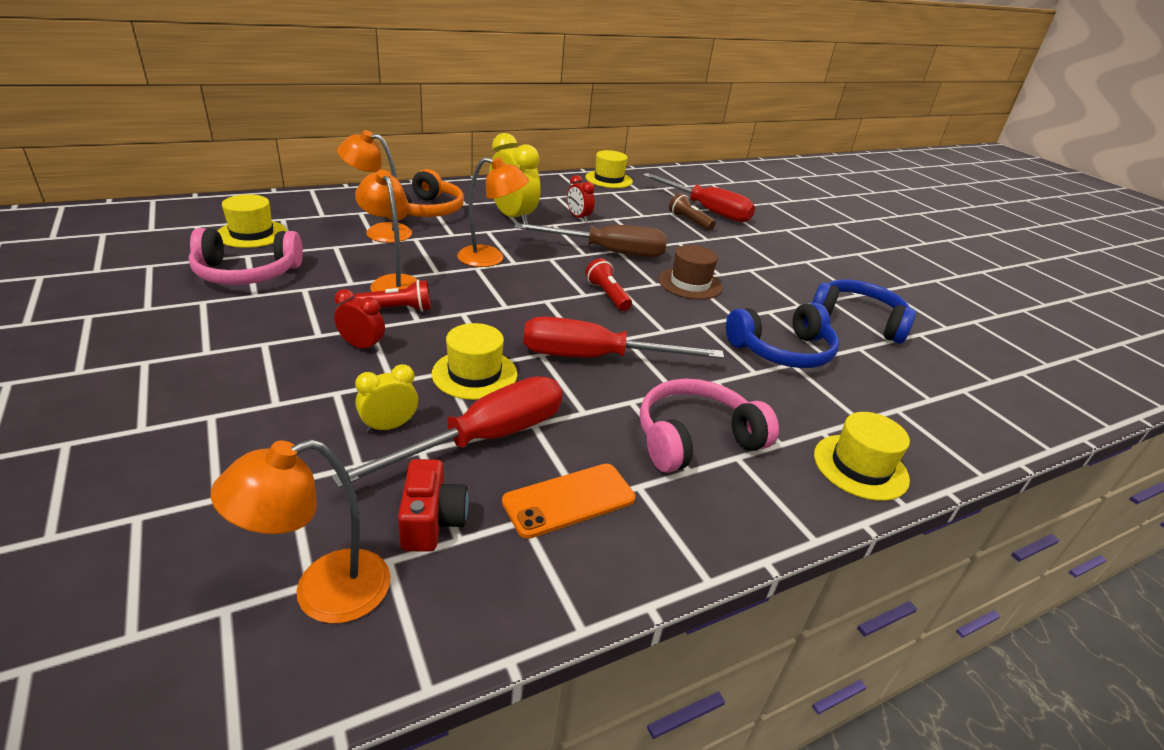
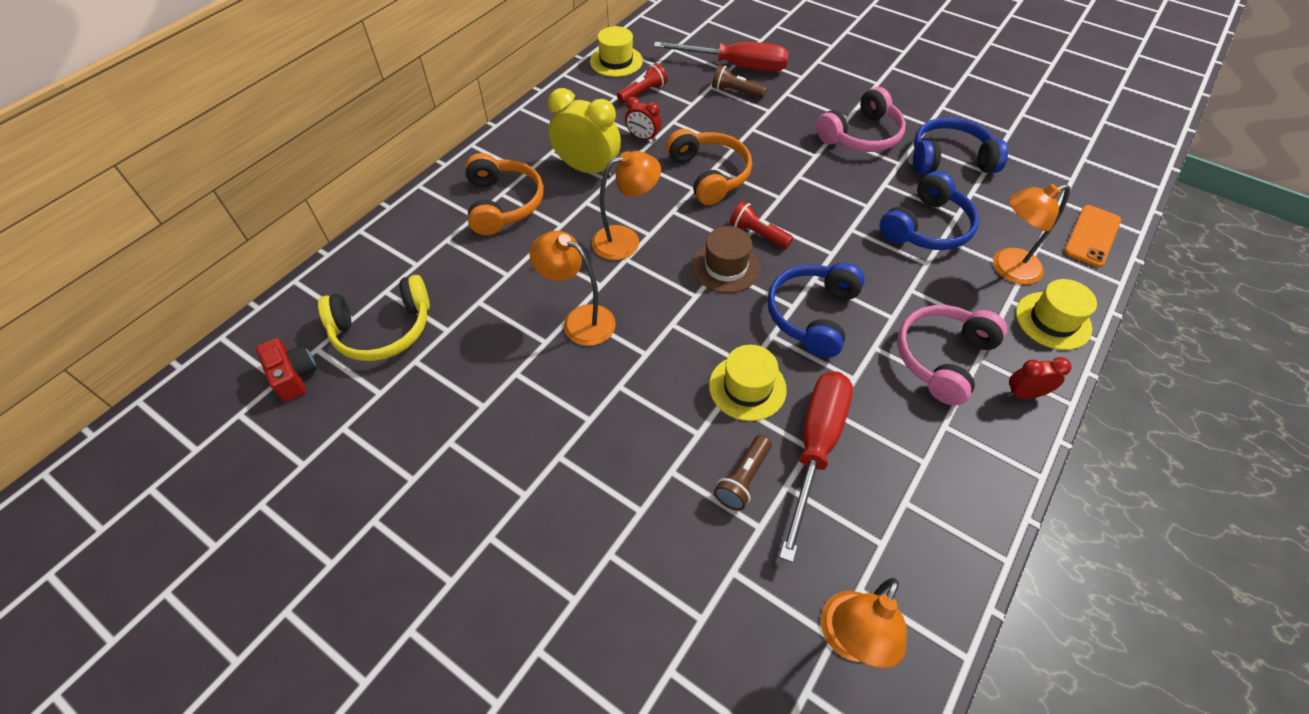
camera: 25 degrees left, 20 degrees up
pink headphones [189,228,303,285] -> pink headphones moved to [816,87,906,152]
yellow hat [218,194,287,248] -> yellow headphones [318,275,430,361]
red clock [334,289,385,352] -> red clock moved to [1007,357,1071,399]
orange lamp [337,130,412,243] -> orange lamp moved to [993,184,1070,285]
red flashlight [354,280,431,312] -> red flashlight moved to [617,63,667,104]
yellow clock [355,364,418,433] -> brown flashlight [714,435,772,511]
red camera [398,459,469,552] -> red camera moved to [256,338,317,402]
orange phone [502,464,635,539] -> orange phone moved to [1064,205,1121,267]
brown screwdriver [514,223,667,258] -> orange headphones [666,129,752,205]
red screwdriver [523,316,724,359] -> blue headphones [767,263,865,358]
brown hat [659,245,722,300] -> brown hat moved to [692,226,760,293]

